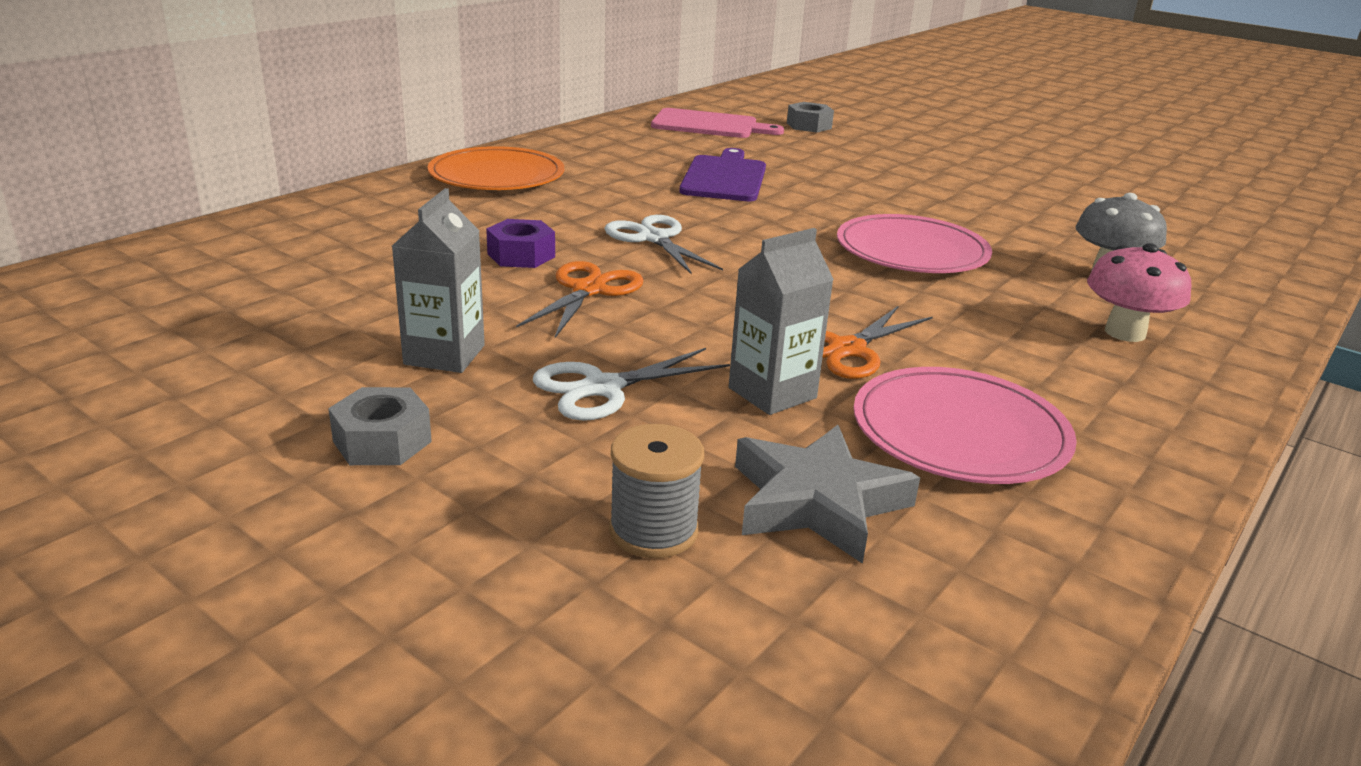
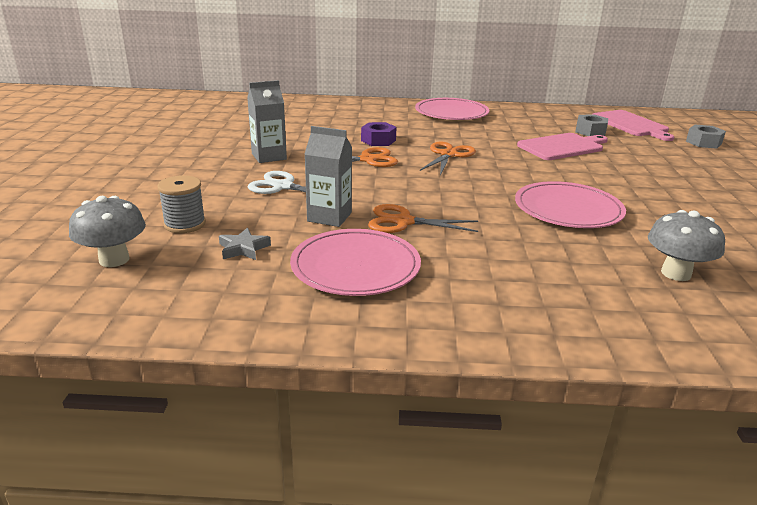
camera: 55 degrees right, 0 degrees up
grey nut [328,387,432,465] -> grey nut moved to [575,114,608,136]
orange plate [428,146,564,190] -> pink plate [415,98,489,120]
white scissors [604,215,723,275] -> orange scissors [420,142,476,175]
purple cutting board [679,148,766,201] -> pink cutting board [517,133,608,160]
grey star [735,425,920,564] -> grey star [219,228,271,260], size x0.54
pink mushroom [1087,243,1191,342] -> none
none -> grey mushroom [69,196,146,267]

